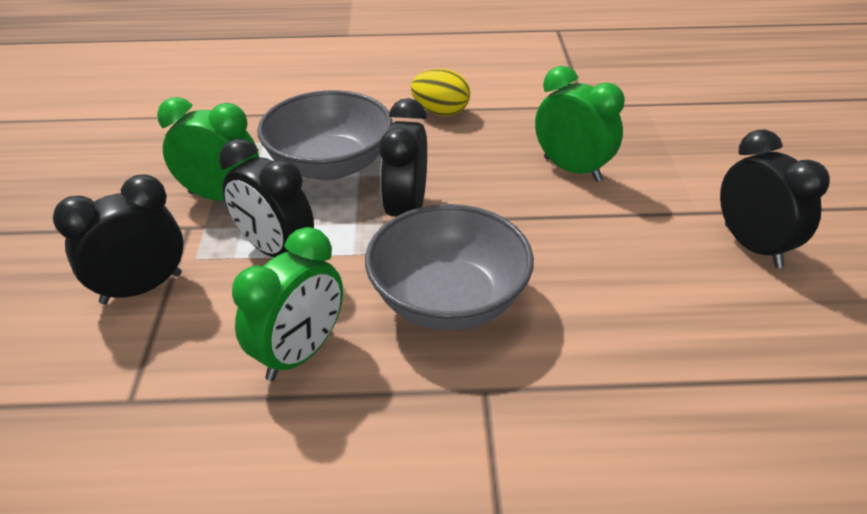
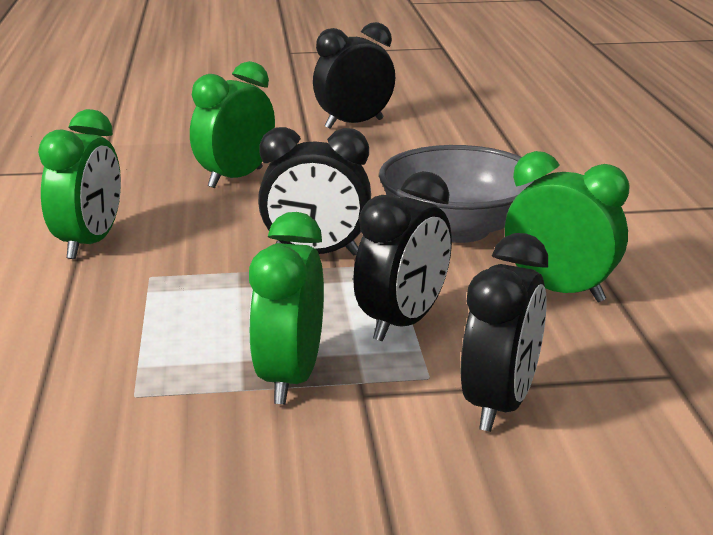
camera: 95 degrees left, 15 degrees down
black clock [53,175,184,304] -> black clock turned 120 degrees counterclockwise [461,233,548,432]
grey bowl [257,90,392,180] -> none
yellow egg [411,69,470,116] -> green clock [38,109,121,259]

